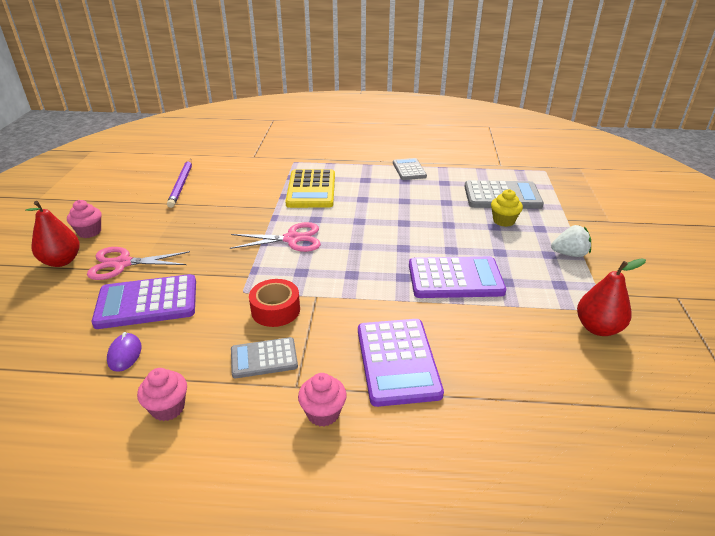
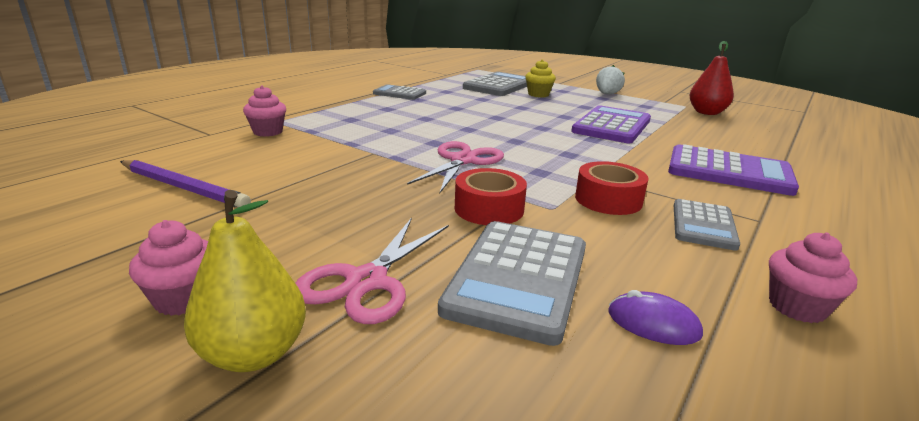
camera: 60 degrees left, 10 degrees down
red pear [25,201,80,267] -> yellow pear [184,190,306,372]
purple calculator [92,274,196,329] -> grey calculator [438,221,586,346]
yellow calculator [286,169,335,208] -> none
pink cupcake [298,373,347,426] -> pink cupcake moved to [243,86,286,137]
none -> red tape [455,168,527,225]

